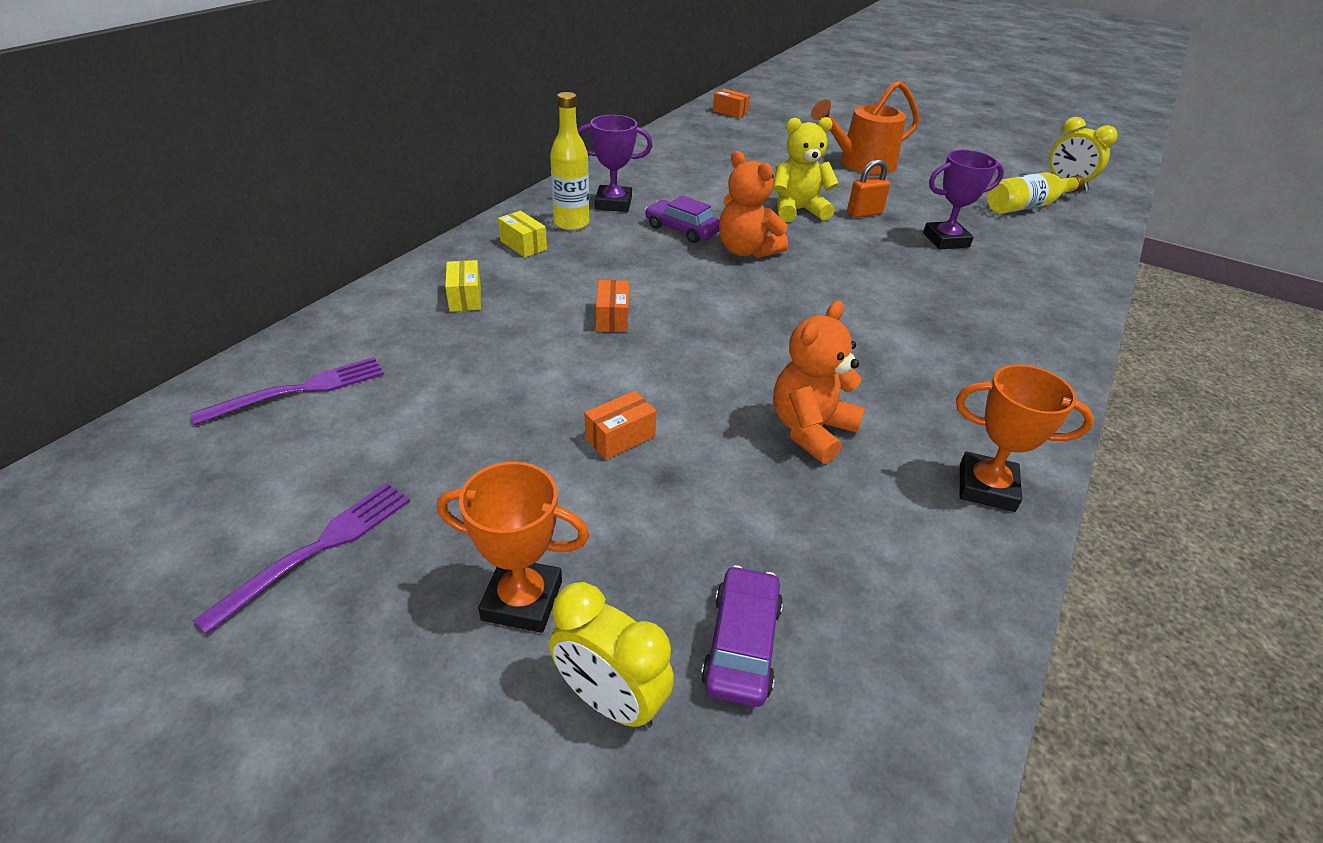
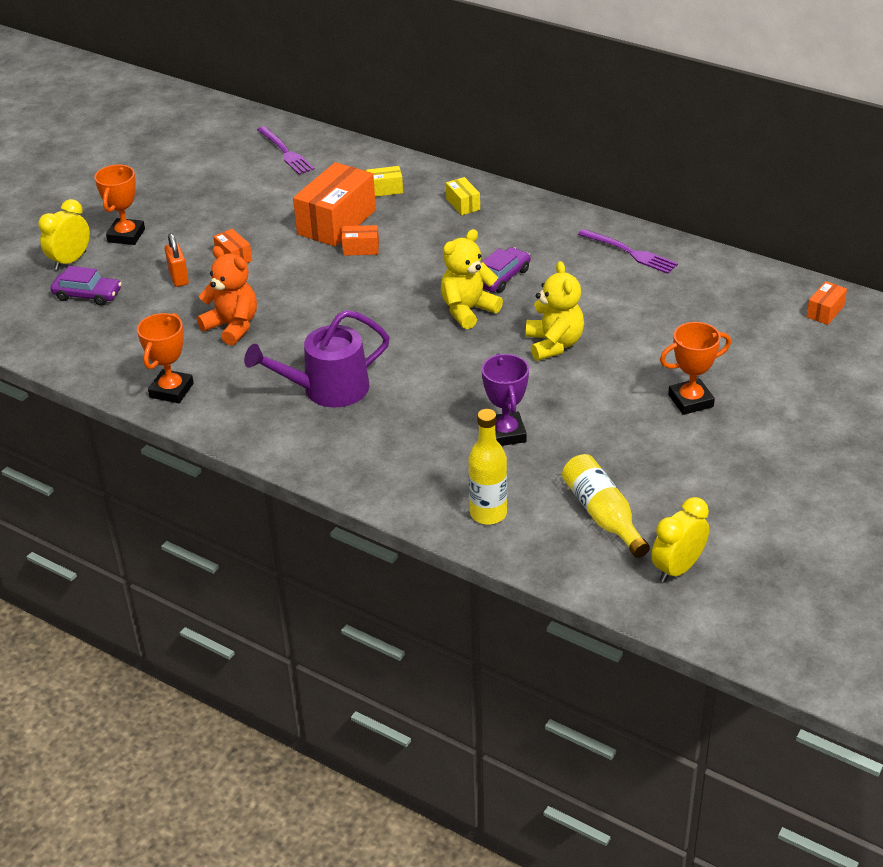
camera: 95 degrees right, 0 degrees up
purple fork [193,483,410,634] -> purple fork moved to [578,229,678,274]
yellow box [498,211,547,257] -> yellow box turned 75 degrees counterclockwise [446,177,480,215]
yellow bottle [550,92,589,230] -> yellow bottle moved to [468,409,507,524]
purple trophy [578,115,653,212] -> none
orange teddy bear [719,151,788,258] -> yellow teddy bear [441,229,503,329]
orange watering can [811,80,919,174] -> orange trophy [660,322,731,415]
orange padlock [847,159,890,218] -> orange padlock moved to [165,233,189,287]
none -> purple watering can [244,310,390,408]
none -> orange box [293,162,376,247]

